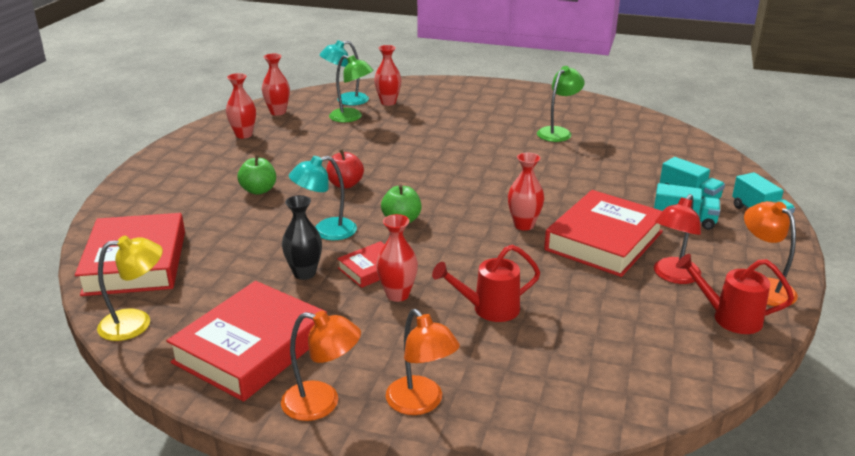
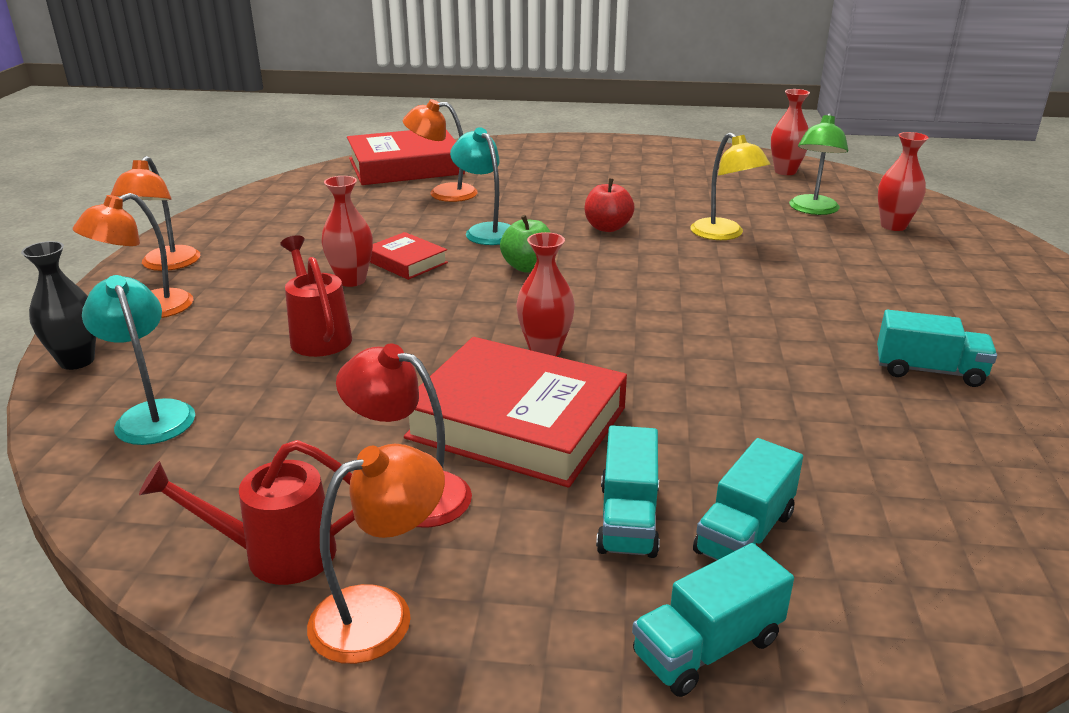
camera: 80 degrees right, 0 degrees up
yellow lamp [97,236,163,341] -> yellow lamp moved to [691,133,770,240]
red book [166,281,327,402] -> none
red vase [226,73,256,139] -> none
green apple [238,155,276,195] -> none
black vase [282,195,322,280] -> black vase moved to [21,241,96,370]
turquoise lamp [320,40,369,105] -> turquoise lamp moved to [82,275,195,445]
green lamp [537,66,585,142] -> turquoise truck [877,310,997,387]
red watering can [676,254,794,334] -> red watering can turned 105 degrees counterclockwise [139,440,355,585]
none -> orange lamp [403,99,478,202]

